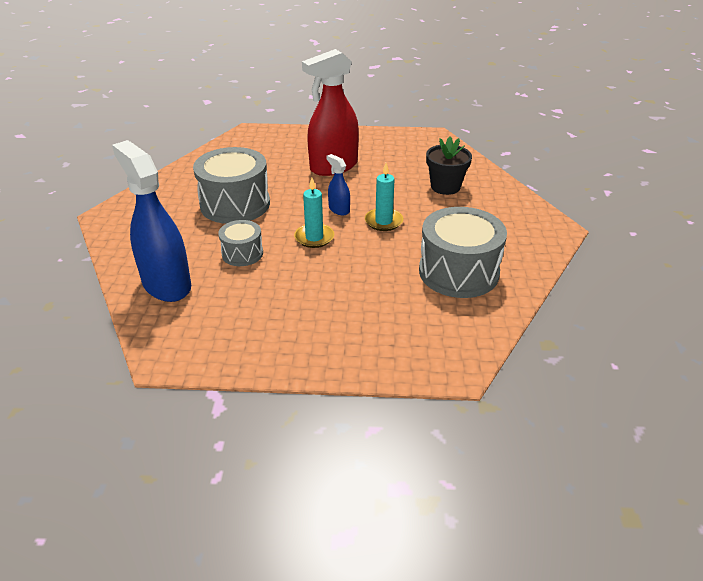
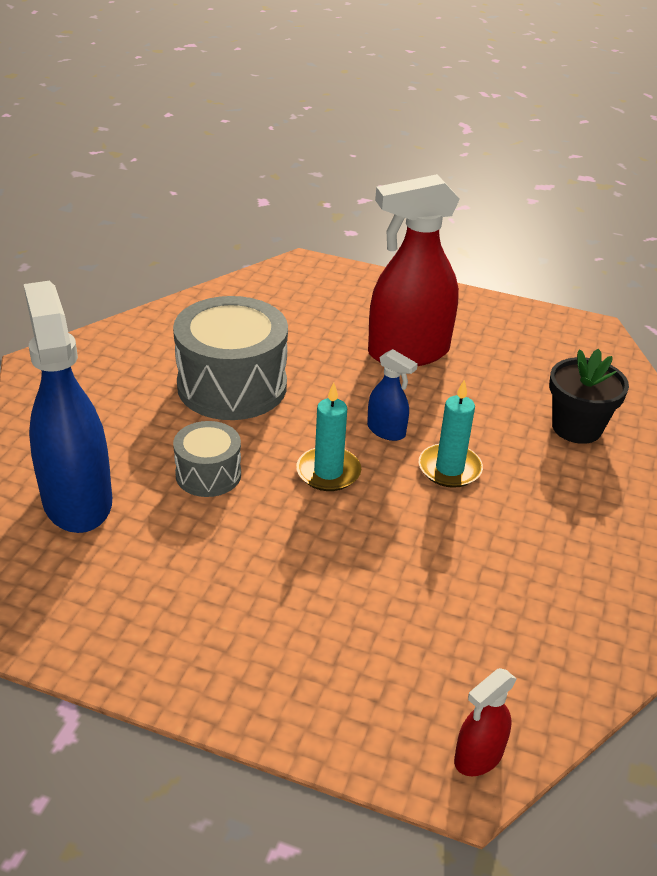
camera: 15 degrees right, 0 degrees up
blue spray bottle [327,154,350,215] -> blue spray bottle turned 150 degrees clockwise [367,349,418,441]
grey drum [419,207,507,298] -> none
none -> red spray bottle [454,668,517,776]

